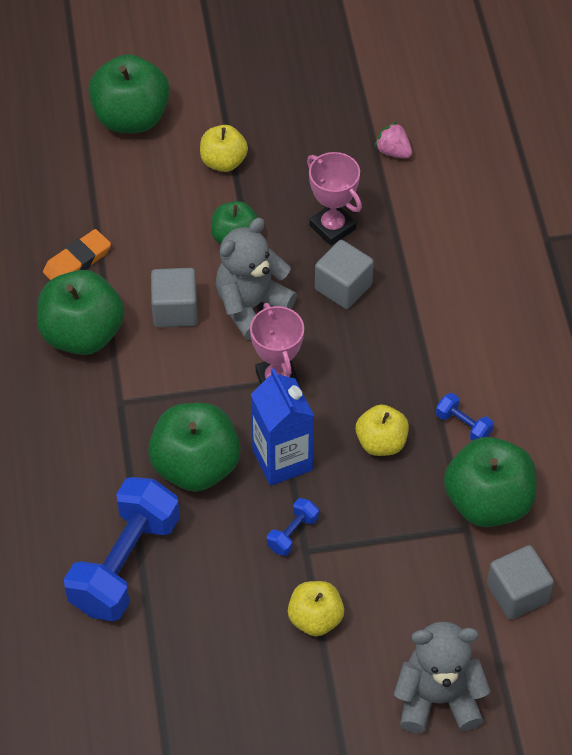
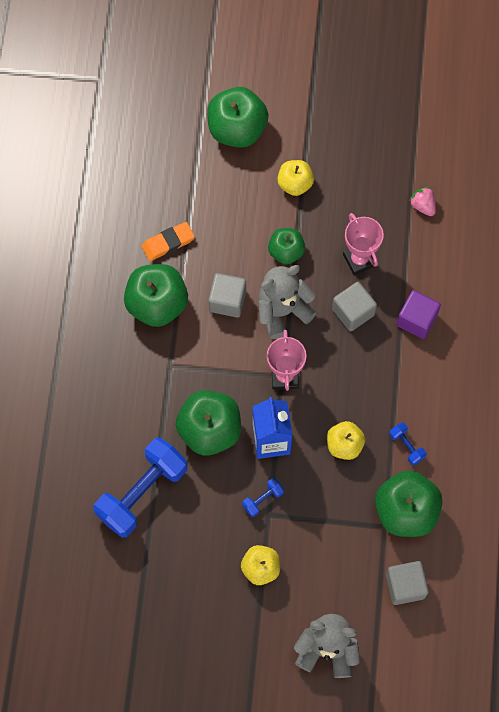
camera: 15 degrees right, 15 degrees up
none -> purple cube [396,290,441,339]

